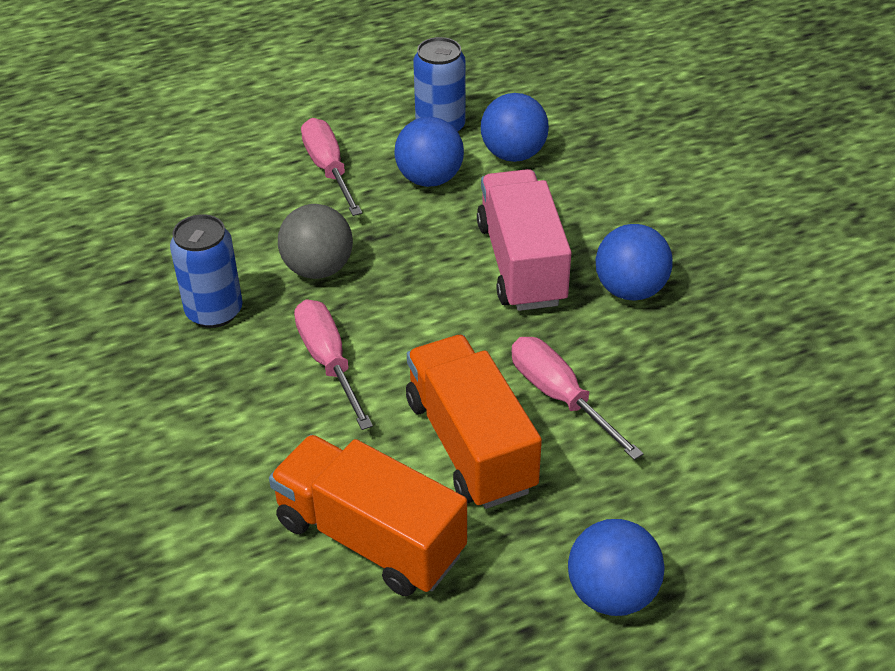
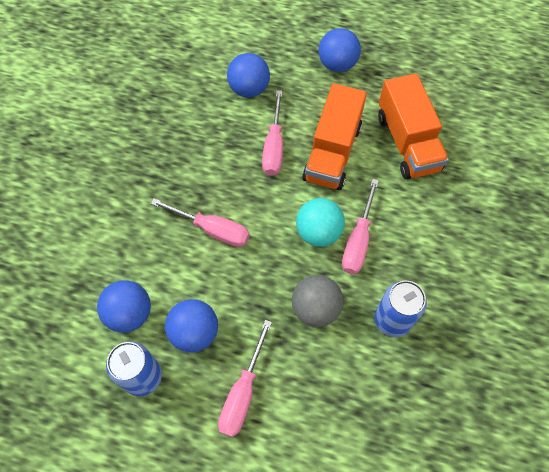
camera: 140 degrees left, 20 degrees up
pink truck [477,169,572,311] -> pink screwdriver [151,198,250,247]
blue ball [596,224,673,300] -> blue ball moved to [227,53,270,98]
none -> turquoise ball [296,198,345,247]

